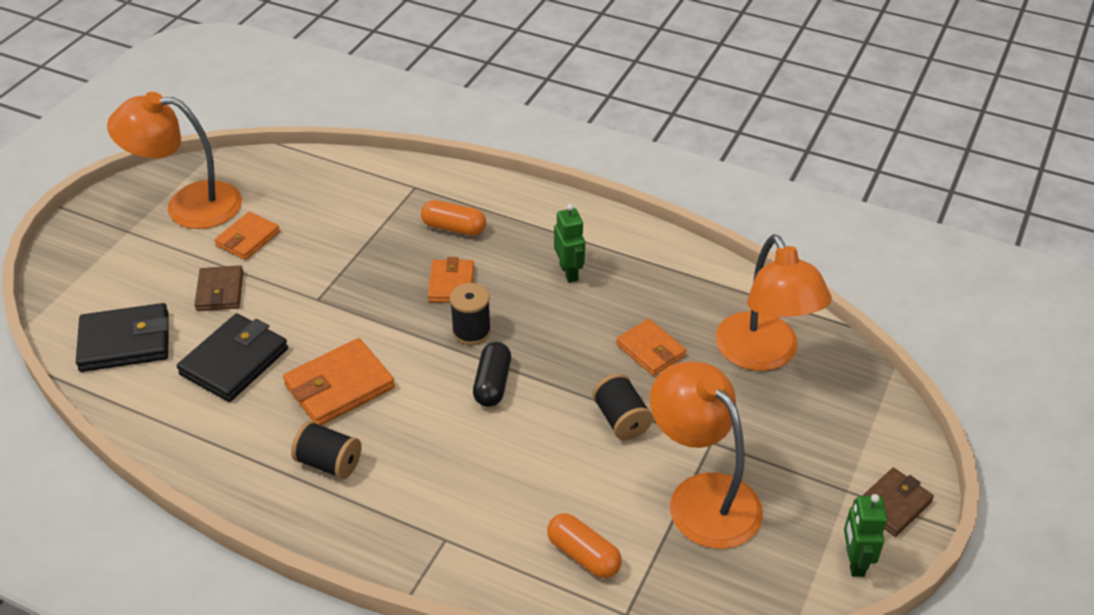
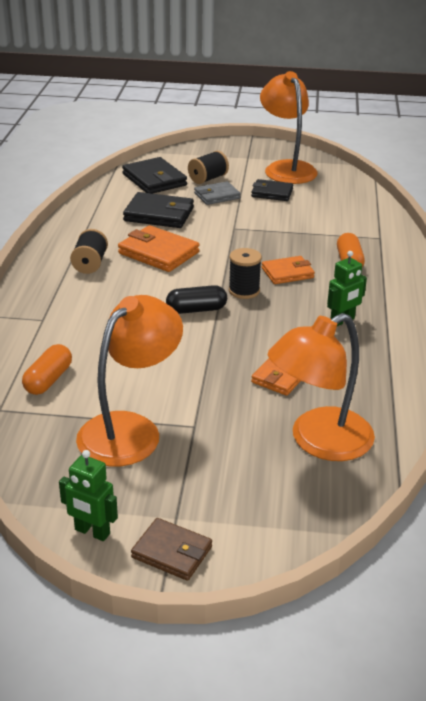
camera: 70 degrees right, 10 degrees down
brown wallet [194,266,243,311] -> grey wallet [194,181,241,205]
orange wallet [214,212,280,260] -> black wallet [251,179,293,201]
black spool [593,373,653,440] -> black spool moved to [188,151,229,184]
green robot [844,494,887,577] -> green robot turned 135 degrees counterclockwise [59,450,118,541]

